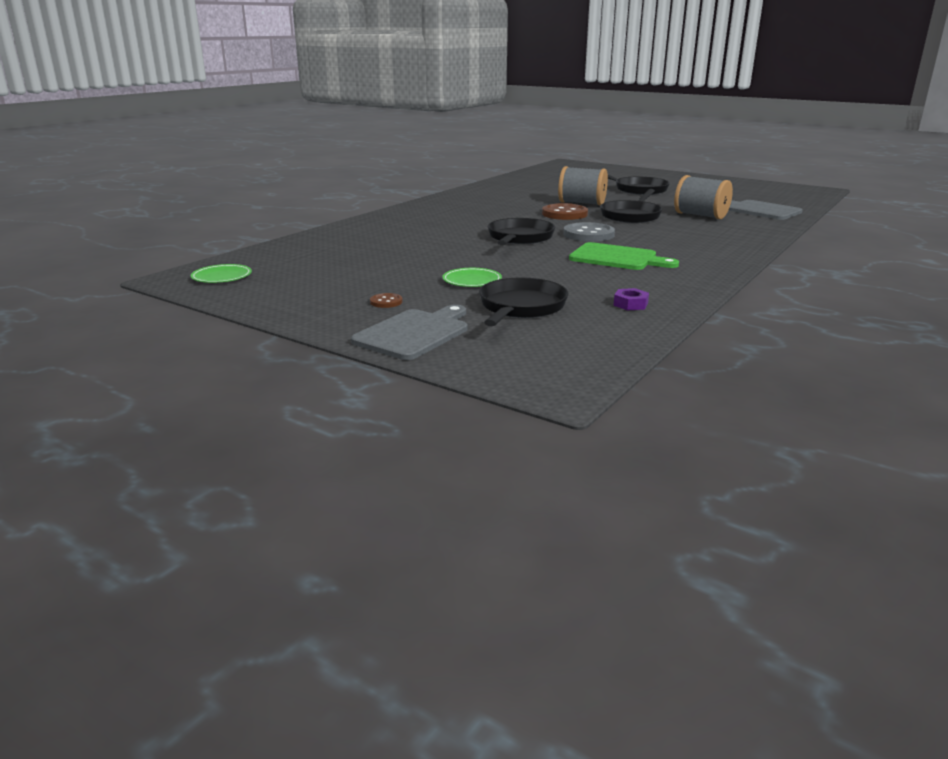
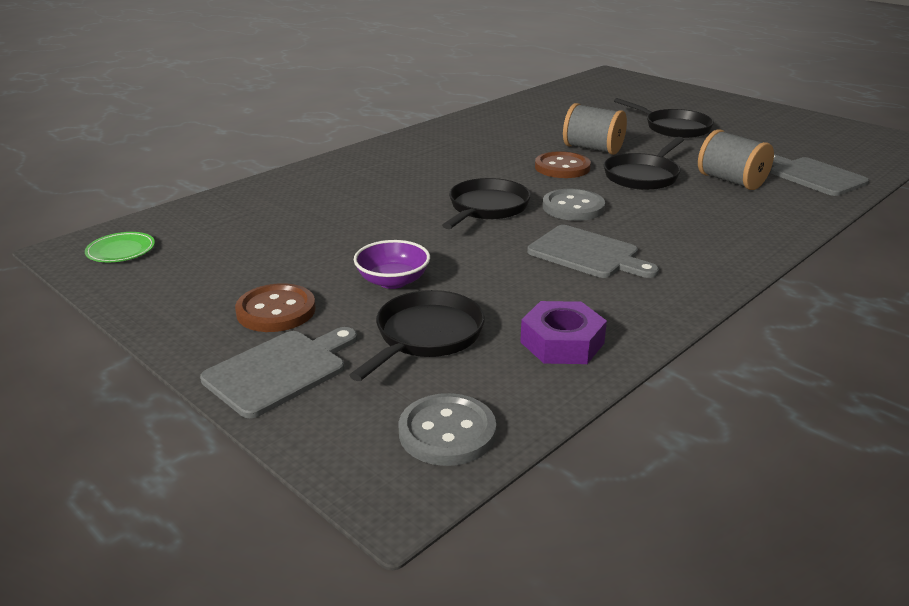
camera: 10 degrees right, 5 degrees up
brown button [370,293,403,308] -> brown button [235,283,316,332], size x2.06
green plate [443,268,502,287] -> purple bowl [354,240,430,289]
green cutting board [569,242,679,270] -> grey cutting board [527,225,659,278]
purple nut [613,288,649,311] -> purple nut [520,301,607,364], size x1.88
none -> grey button [399,393,496,466]

